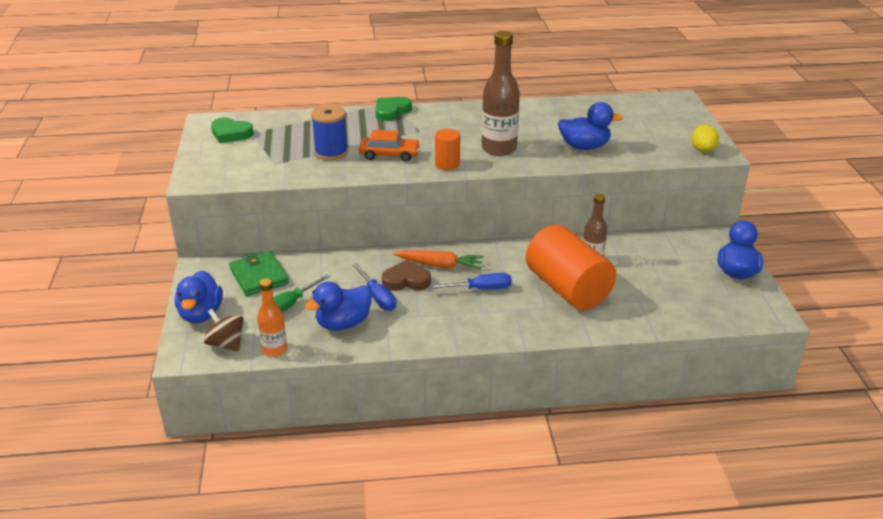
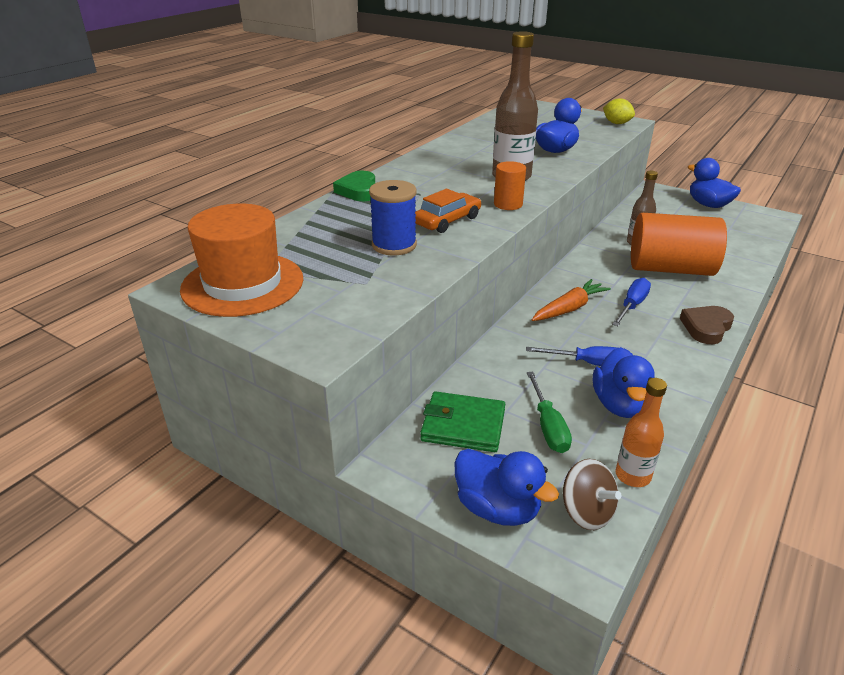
camera: 50 degrees left, 0 degrees up
brown spinning top [204,309,244,351] -> brown spinning top turned 120 degrees counterclockwise [563,459,621,530]
green heart [211,117,253,143] -> orange hat [180,204,304,317]
brown heart [382,260,431,291] -> brown heart moved to [680,306,734,344]

